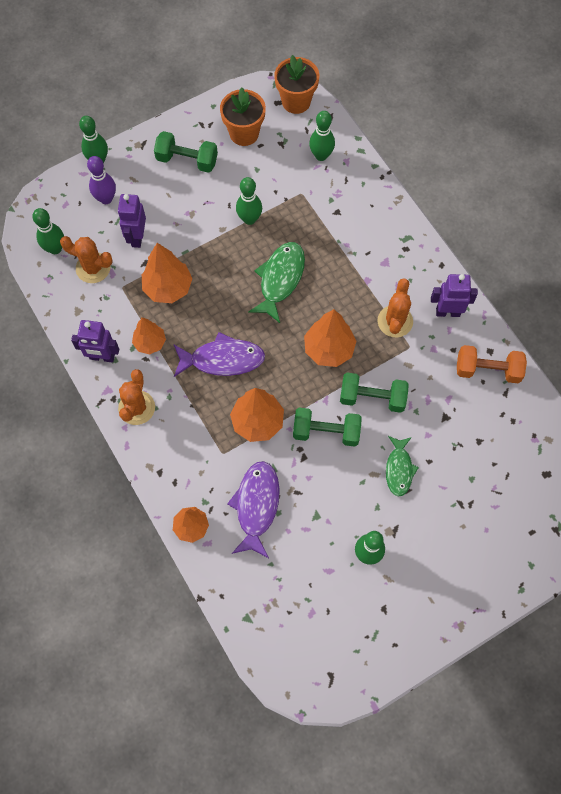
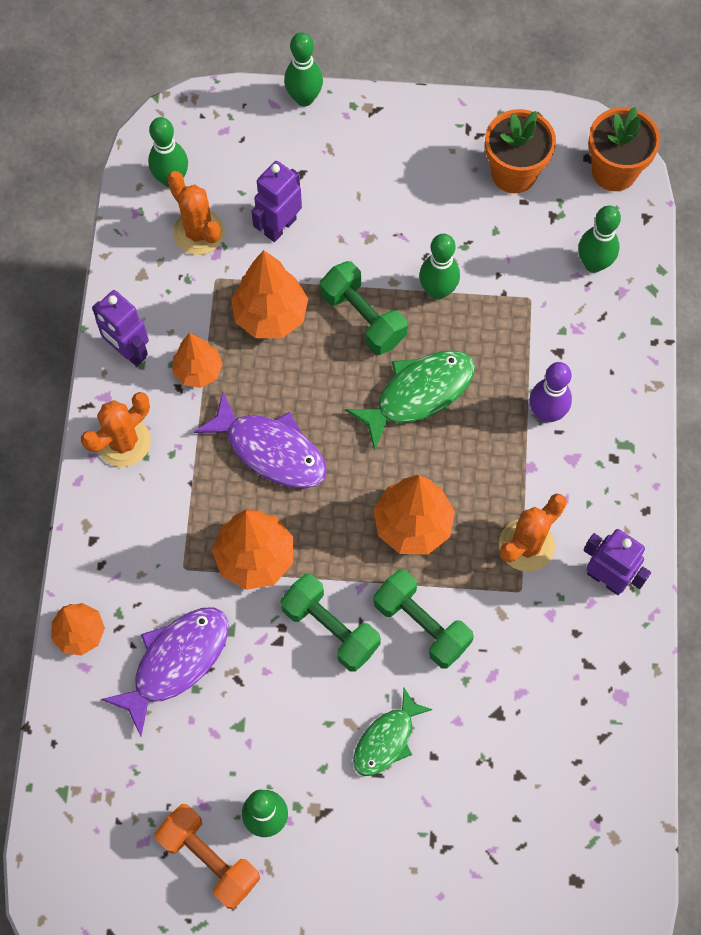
camera: 35 degrees right, 0 degrees up
purple bowling pin [87,156,116,204] -> purple bowling pin moved to [530,362,572,423]
green dumbbell [154,131,218,173] -> green dumbbell moved to [320,261,407,355]
orange dumbbell [457,345,527,383] -> orange dumbbell moved to [154,804,260,909]

